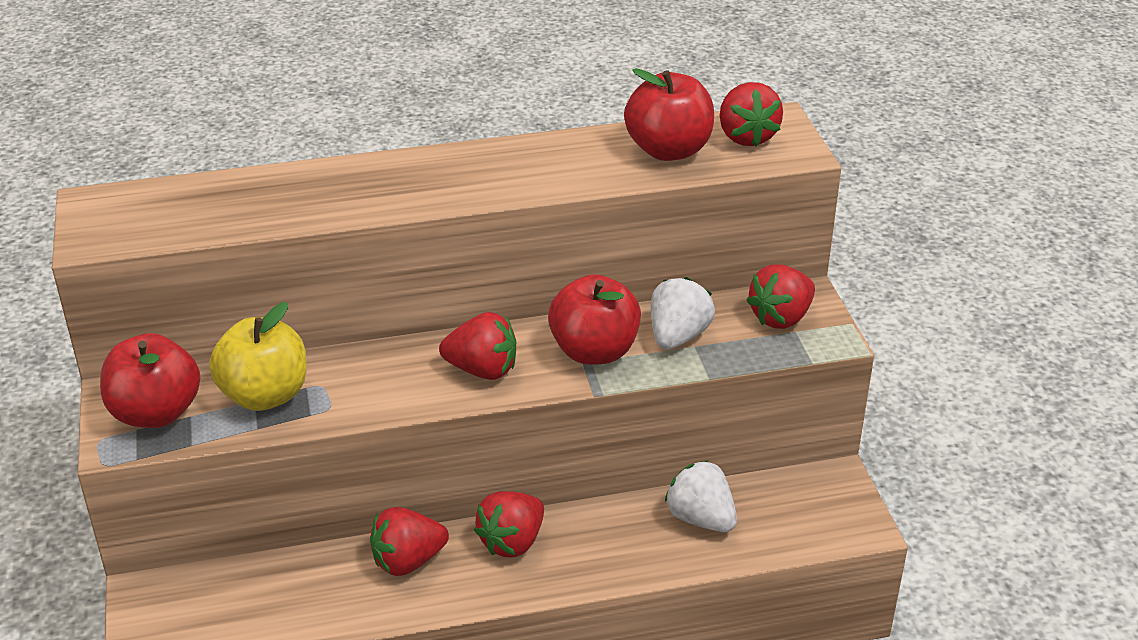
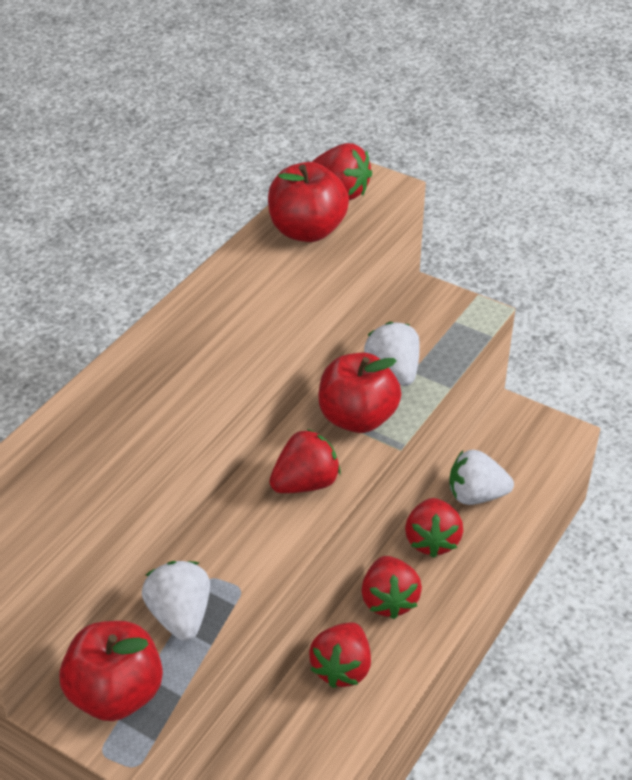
camera: 45 degrees left, 5 degrees up
yellow apple [209,302,307,411] -> white strawberry [142,561,210,641]
red strawberry [746,264,815,329] -> red strawberry moved to [405,498,463,558]

